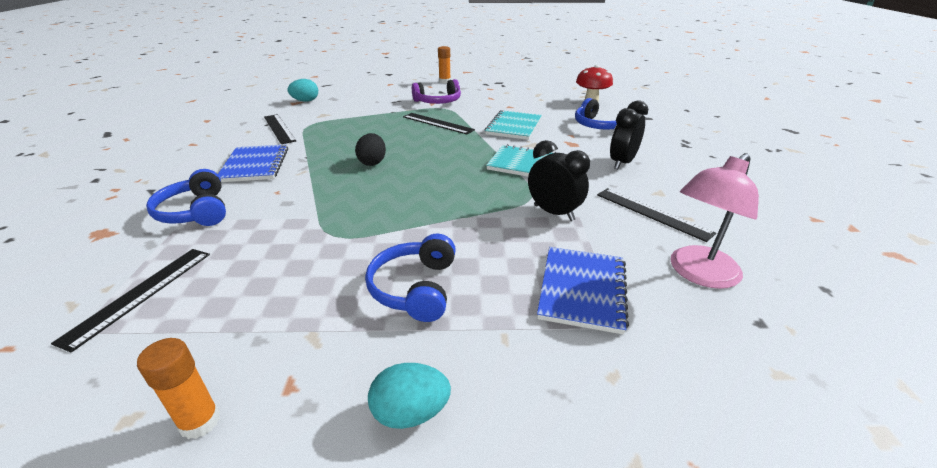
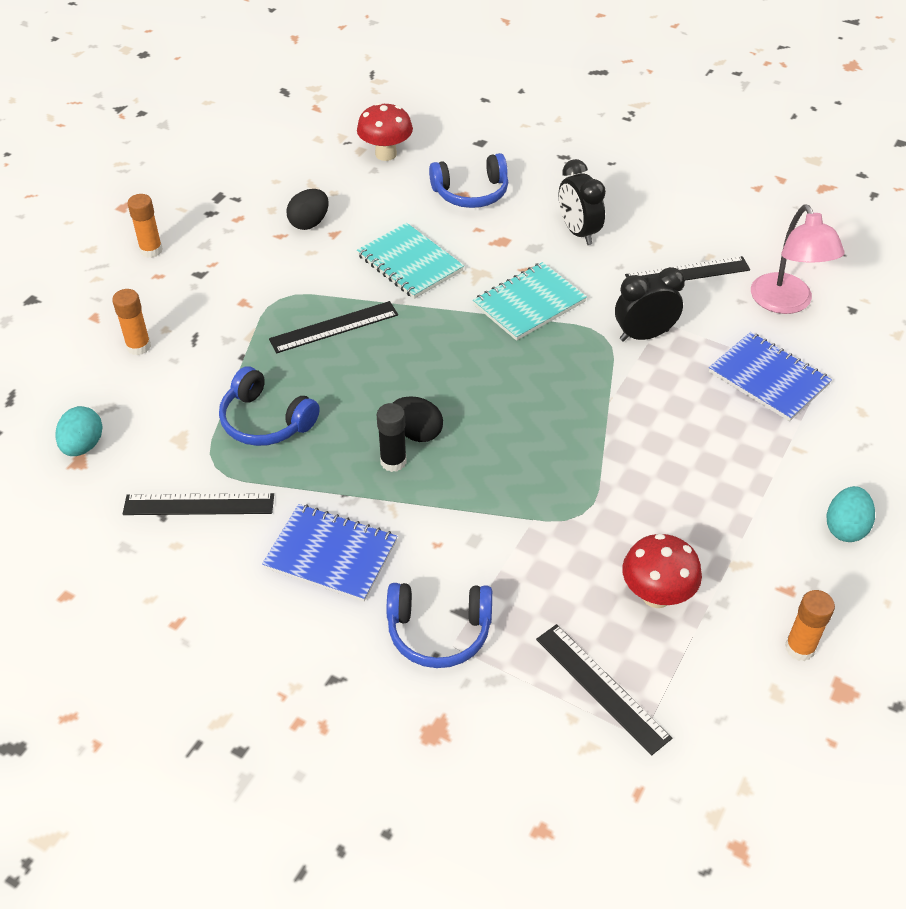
camera: 60 degrees left, 15 degrees up
blue headphones [365,234,456,322] -> blue headphones moved to [219,366,320,446]
purple headphones [412,79,461,104] -> none
none -> orange glue stick [112,289,151,355]
none -> black egg [286,189,328,230]
none -> black glue stick [377,403,407,472]
none -> red mushroom [622,534,702,608]

